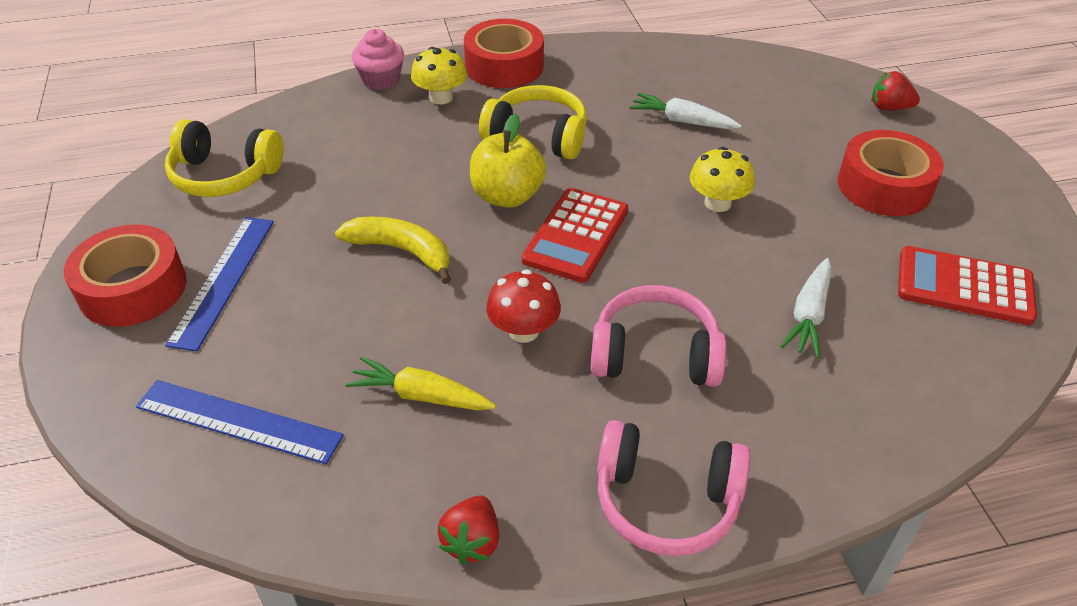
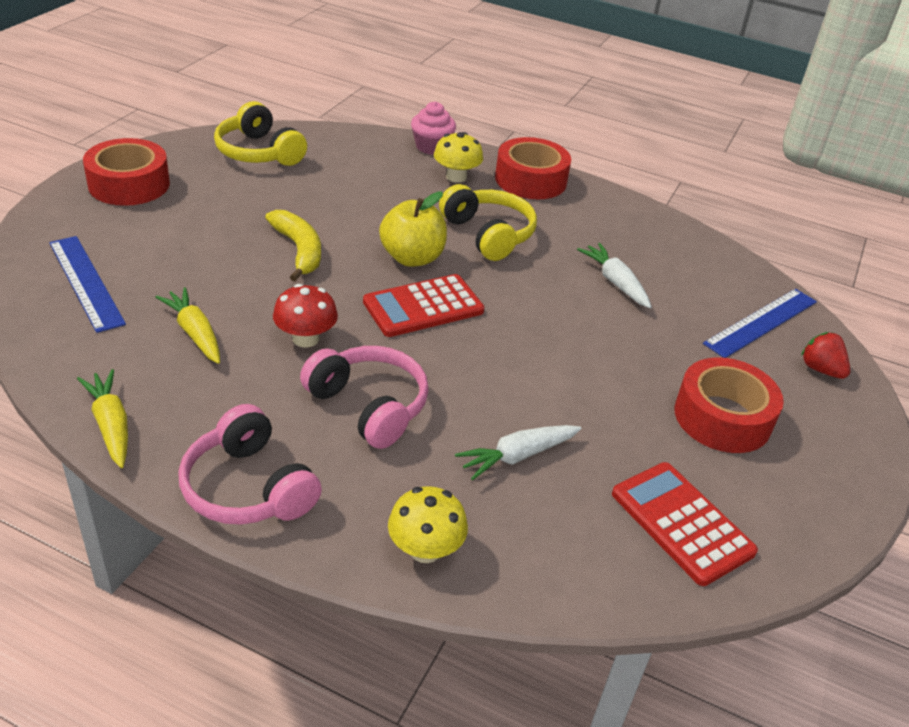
camera: 35 degrees right, 5 degrees down
blue ruler [165,217,274,351] -> blue ruler moved to [703,289,817,358]
red strawberry [438,495,499,564] -> yellow carrot [77,369,128,468]
yellow mushroom [690,147,755,212] -> yellow mushroom moved to [388,486,468,563]

